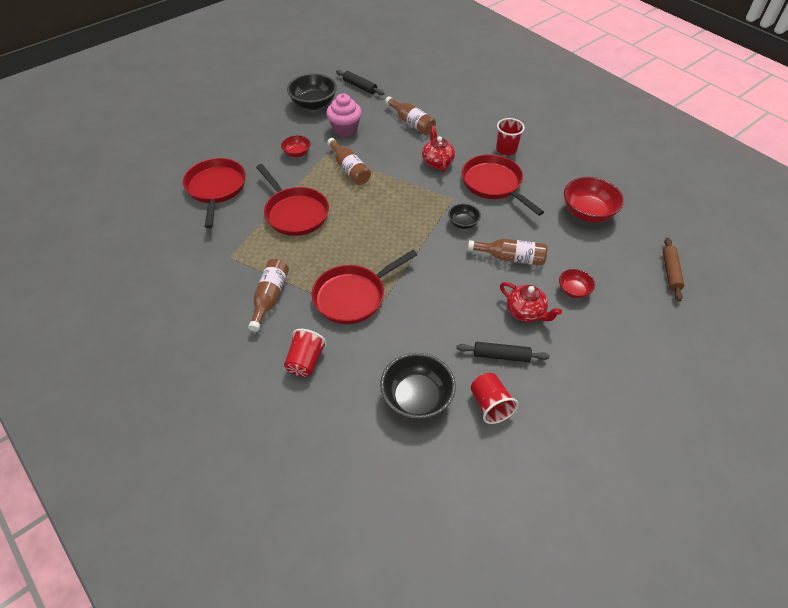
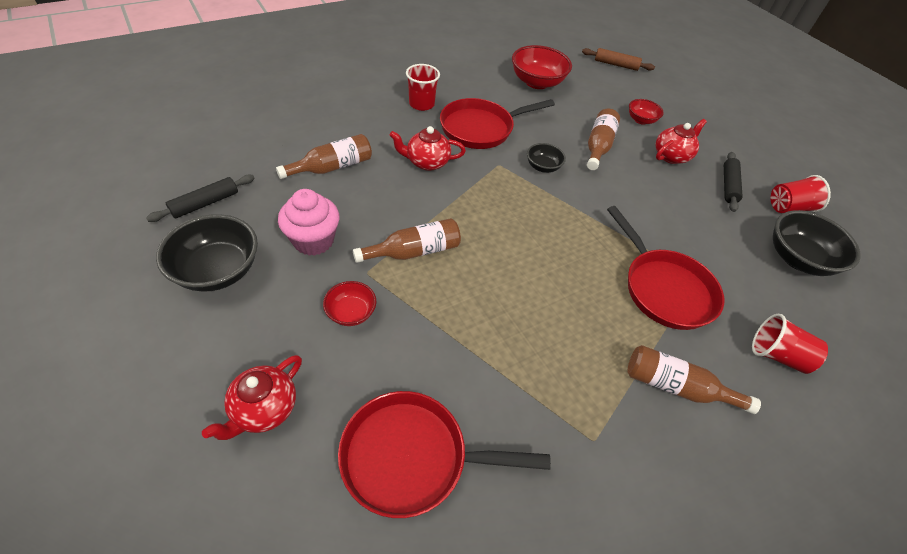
camera: 85 degrees left, 0 degrees up
red pan [256,164,329,236] -> none
none -> red teapot [202,355,302,440]

